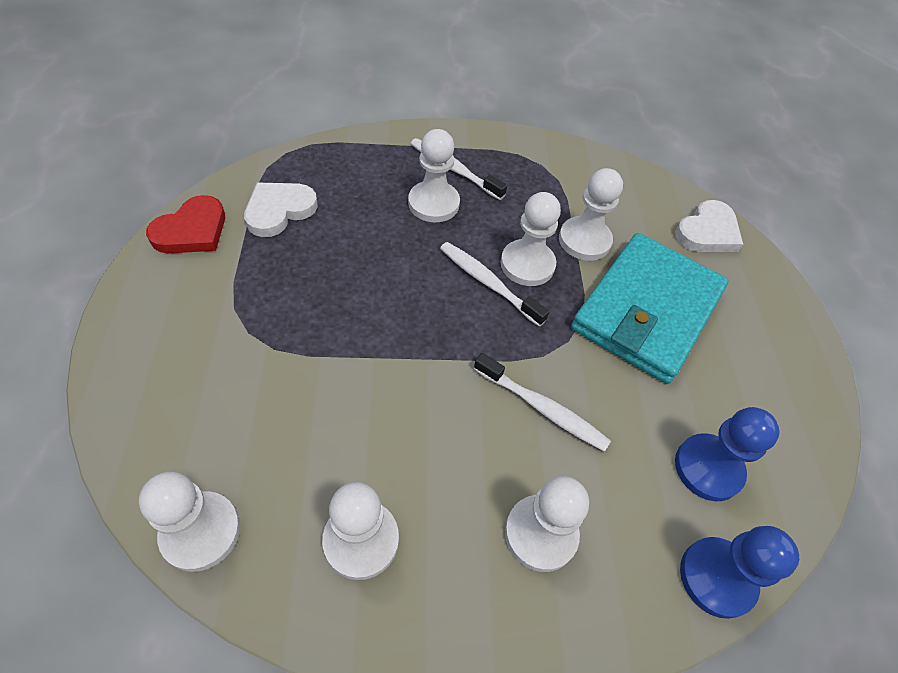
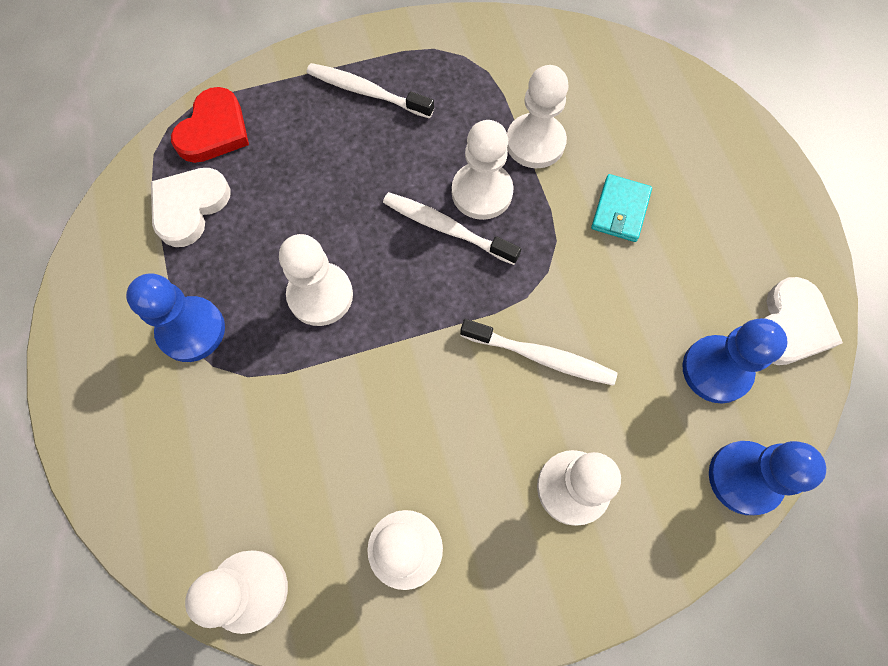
camera: 10 degrees left, 15 degrees up
red heart [146,195,225,253] -> red heart moved to [171,87,249,163]
white pawn [408,129,460,222] -> white pawn moved to [279,234,353,326]
turquoise wallet [571,233,728,384] -> turquoise wallet [591,174,652,242], size x0.40
white heart [675,200,743,252] -> white heart moved to [764,277,843,365]
none -> blue pawn [126,273,225,362]

